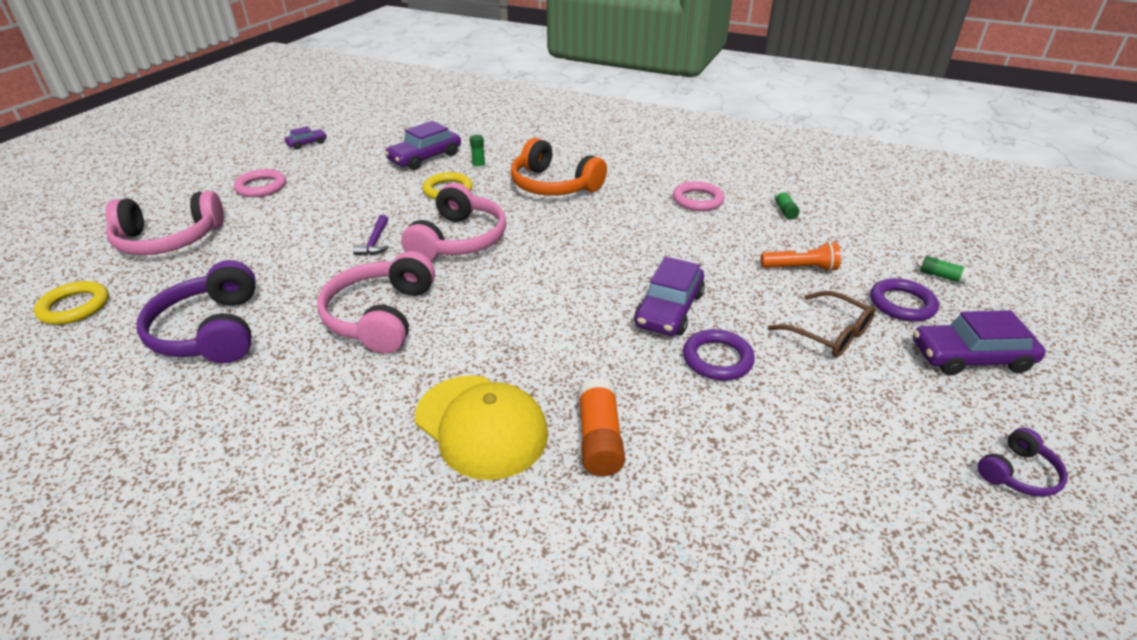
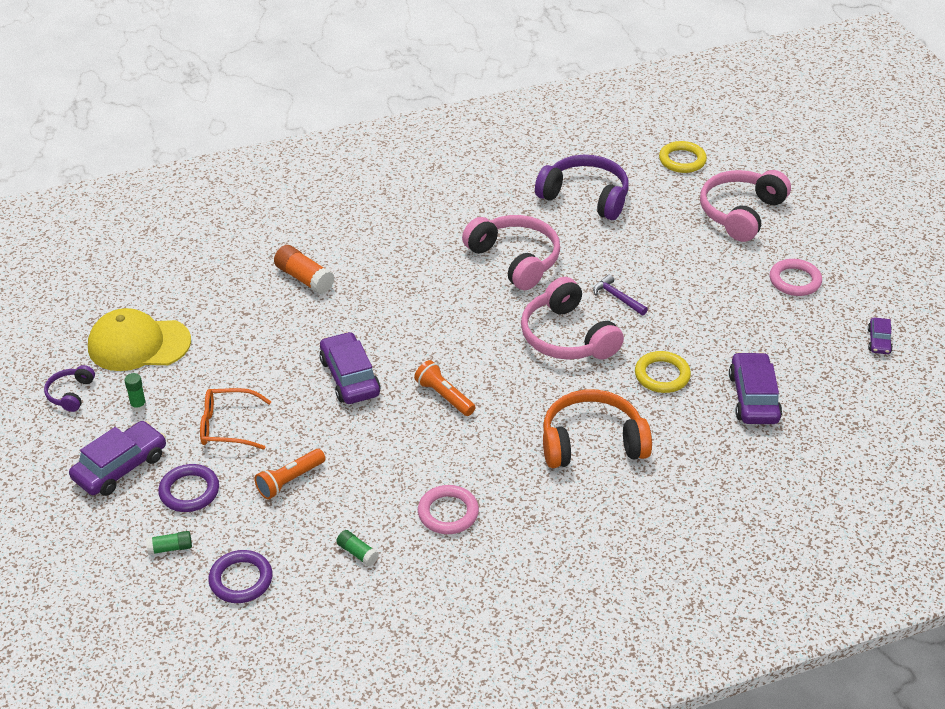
camera: 135 degrees right, 5 degrees up
yellow cap [415,375,548,480] -> yellow cap moved to [88,308,191,371]
green glue stick [470,135,486,170] -> green glue stick moved to [124,373,146,411]
purple ring [683,329,755,381] -> purple ring moved to [208,550,272,603]
brown glasses [768,291,875,357] -> orange glasses [200,388,272,450]
none -> orange flashlight [414,360,476,416]

